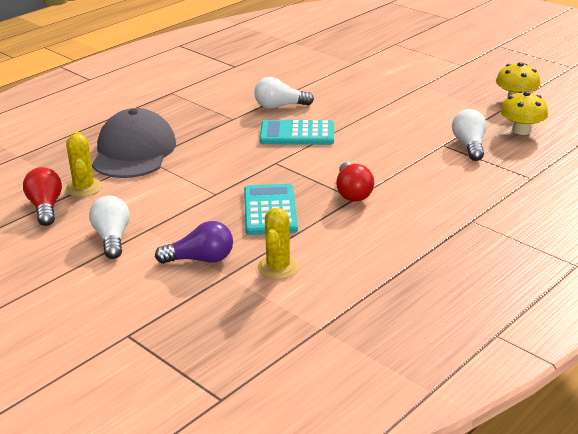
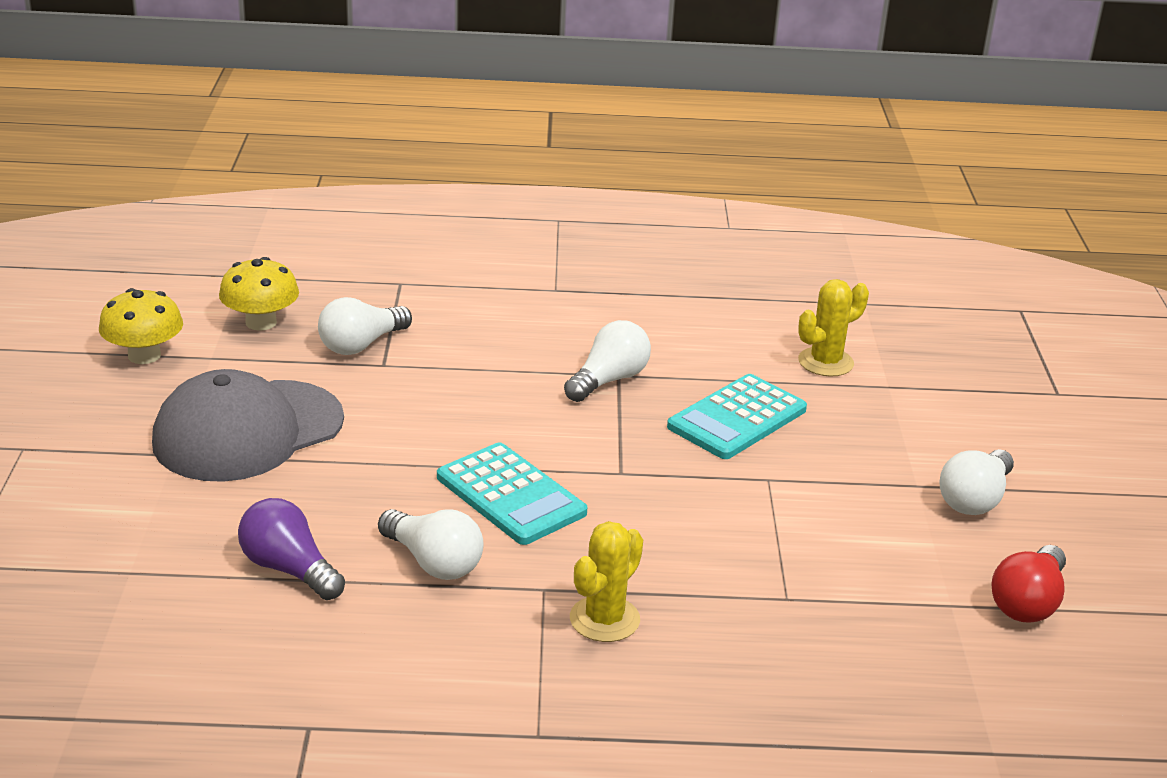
camera: 135 degrees left, 0 degrees up
yellow cactus [66,131,102,197] -> yellow cactus moved to [570,521,643,642]
grey cap [92,108,176,178] -> grey cap moved to [152,369,344,482]
purple light bulb [155,221,233,264] -> purple light bulb moved to [238,498,345,600]
red light bulb [336,162,374,201] -> white light bulb [564,320,651,402]

